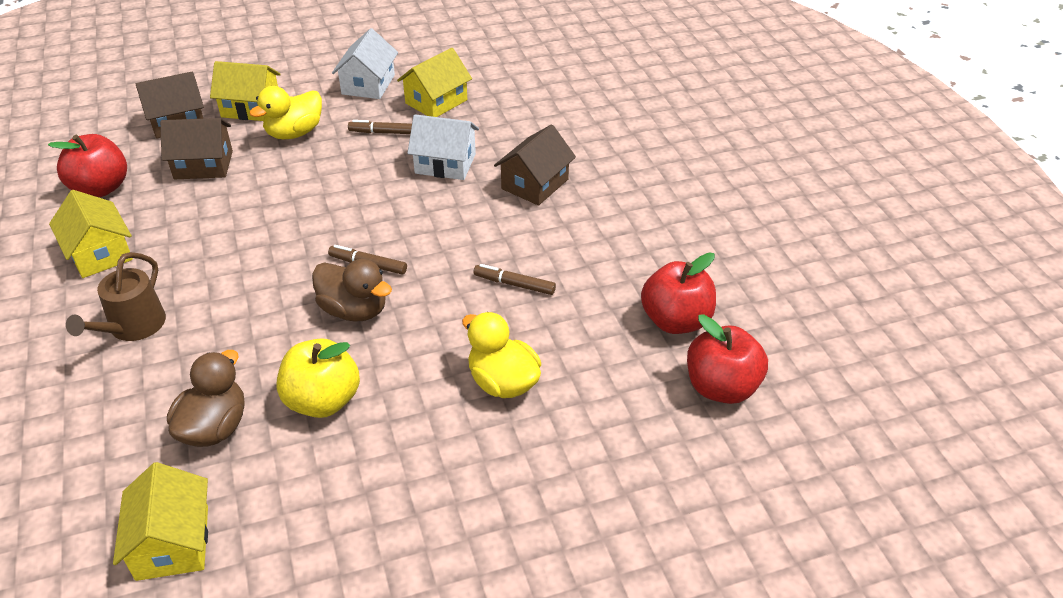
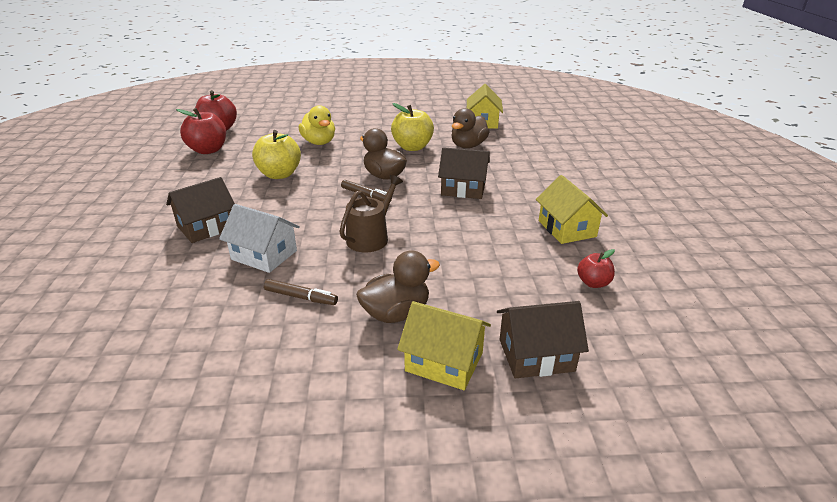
camera: 165 degrees left, 10 degrees down
red apple [48,134,127,197] -> red apple [577,249,615,288], size x0.56
brown watering can [66,252,166,341] -> brown watering can moved to [339,175,403,252]
brown house [160,118,233,179] -> brown house moved to [438,147,490,199]
yellow duck [250,86,322,139] -> brown duck [356,251,440,323]
white house [332,28,398,99] -> none
yellow house [397,48,472,117] -> none
brown marker [474,264,556,295] -> yellow apple [252,130,301,179]

